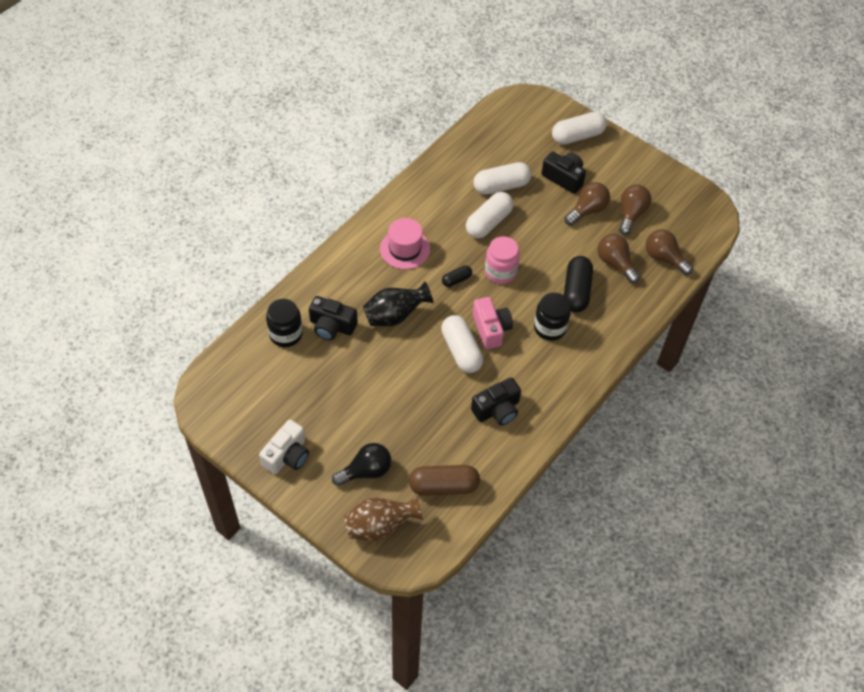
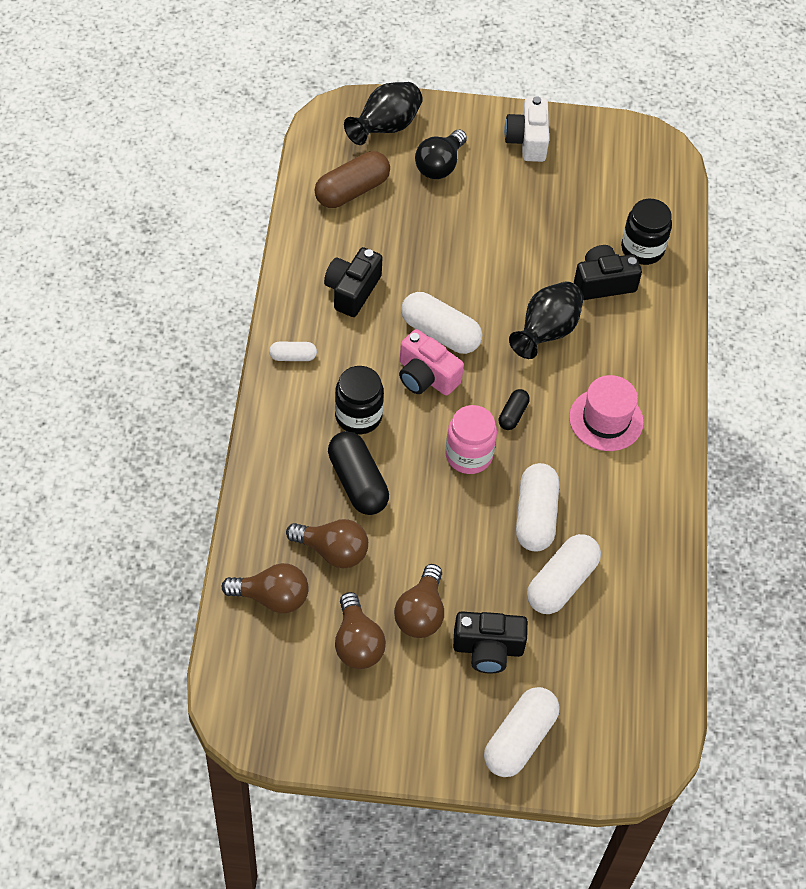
camera: 145 degrees right, 0 degrees up
brown vase [344,495,423,541] -> black vase [344,82,423,145]
none -> white capsule [269,342,317,361]

